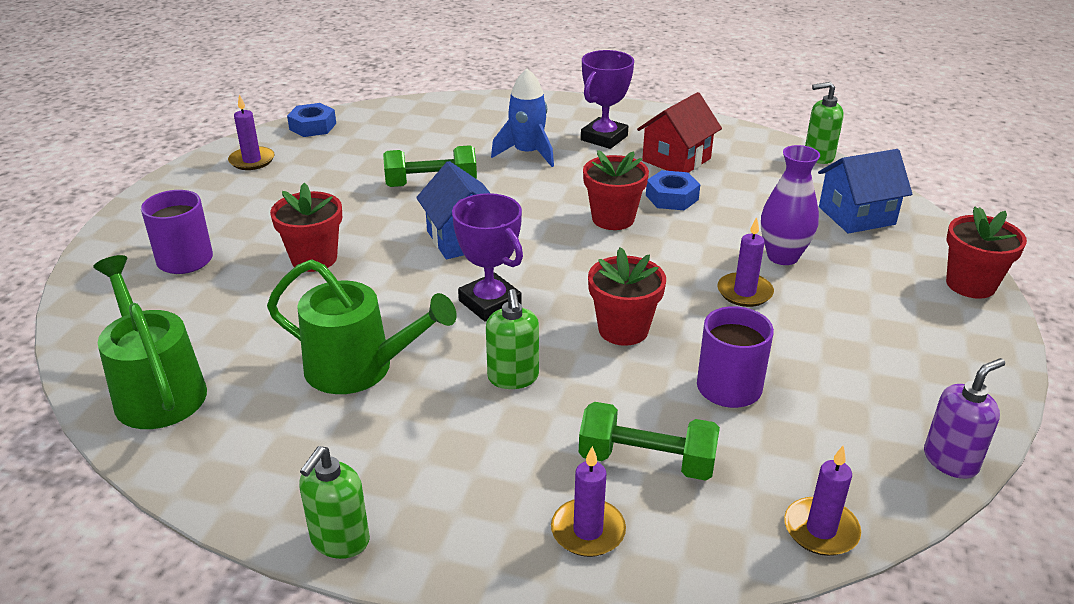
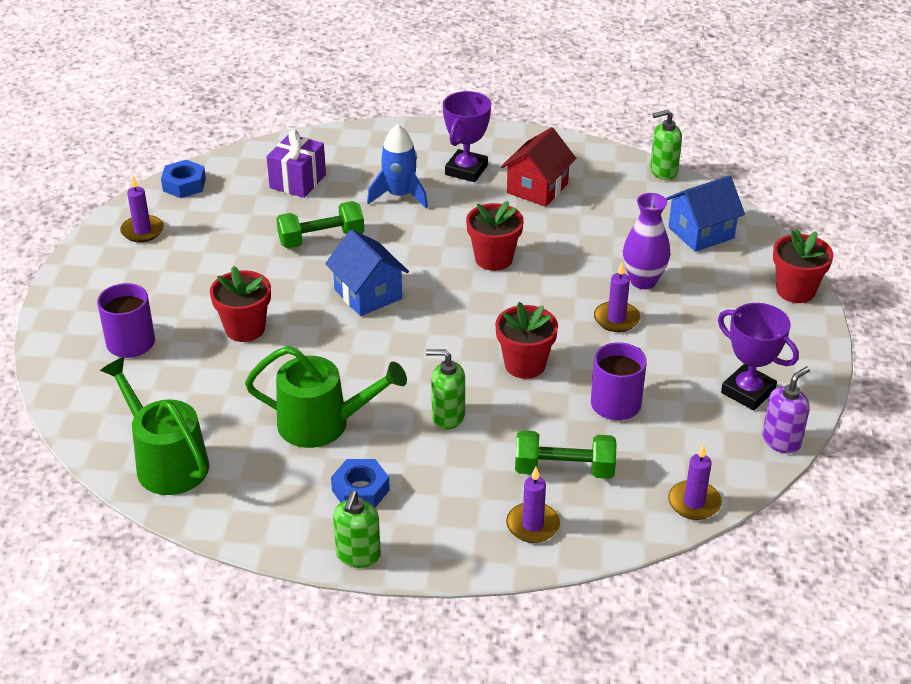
camera: 10 degrees left, 5 degrees up
purple trophy [452,193,523,322] -> purple trophy moved to [718,303,799,410]
green soap dispenser [486,289,539,389] -> green soap dispenser turned 120 degrees clockwise [426,349,465,430]
blue nut [646,170,700,210] -> blue nut moved to [331,459,390,508]
none -> purple gift [267,130,326,198]

